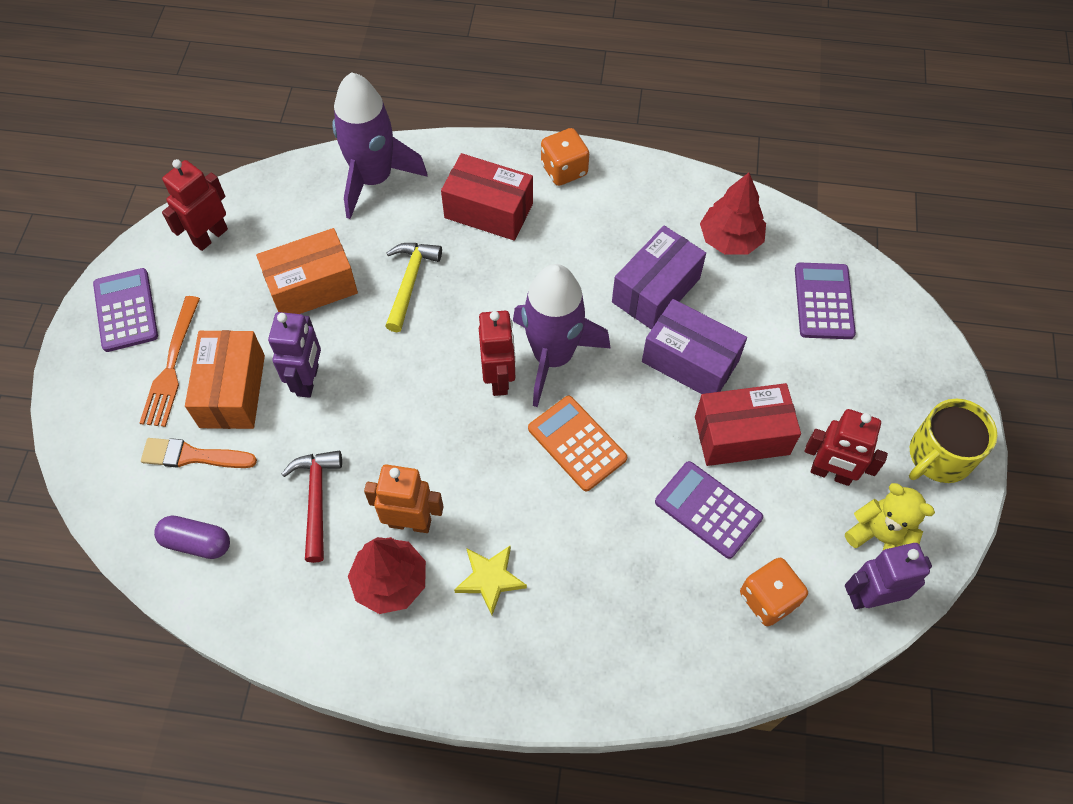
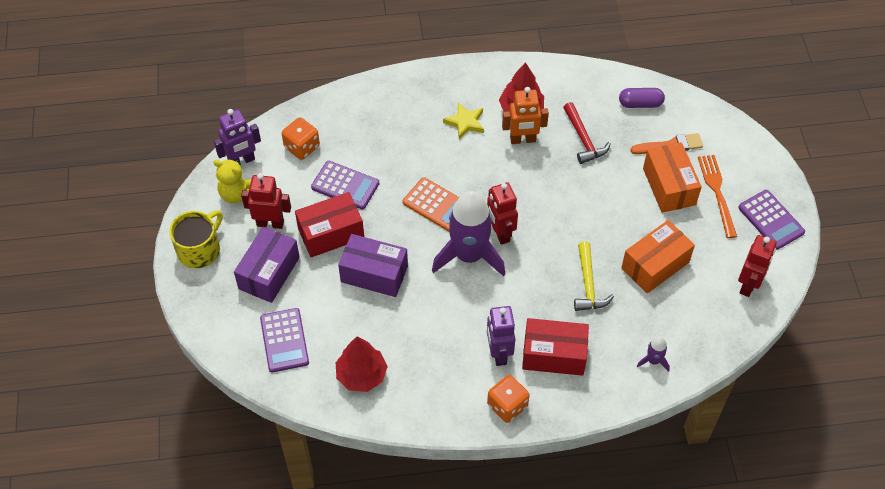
camera: 165 degrees right, 5 degrees down
purple robot [268,312,321,398] -> purple robot moved to [487,306,515,366]
purple rocket [332,72,428,219] -> purple rocket [637,336,670,372], size x0.42
purple box [612,225,706,330] -> purple box moved to [234,227,300,303]

